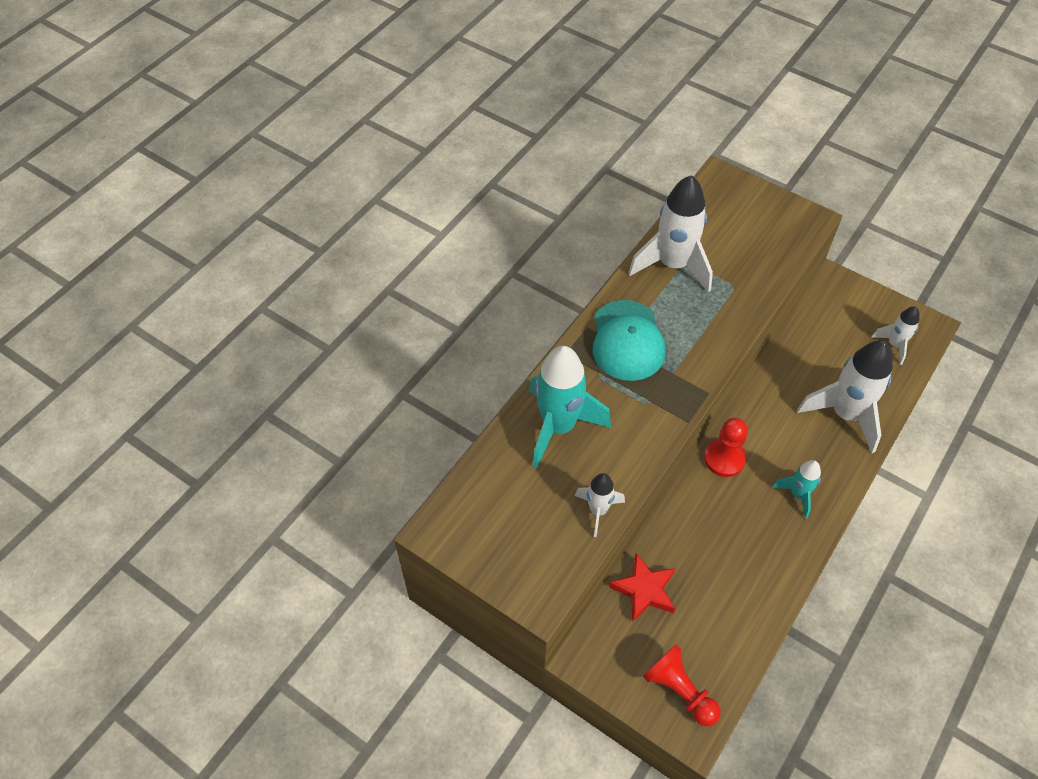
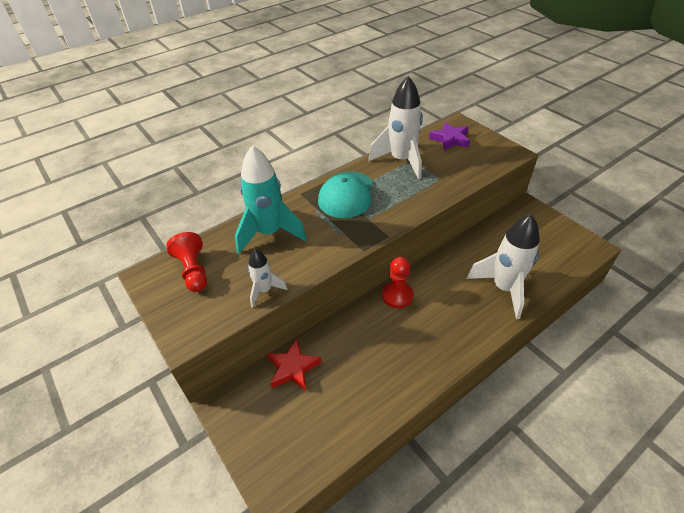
camera: 20 degrees right, 10 degrees down
red pawn [642,644,721,726] -> red pawn moved to [166,232,207,292]
turquoise rocket [772,460,821,519] -> none
white rocket [872,306,919,365] -> none
none -> purple star [429,122,470,151]

